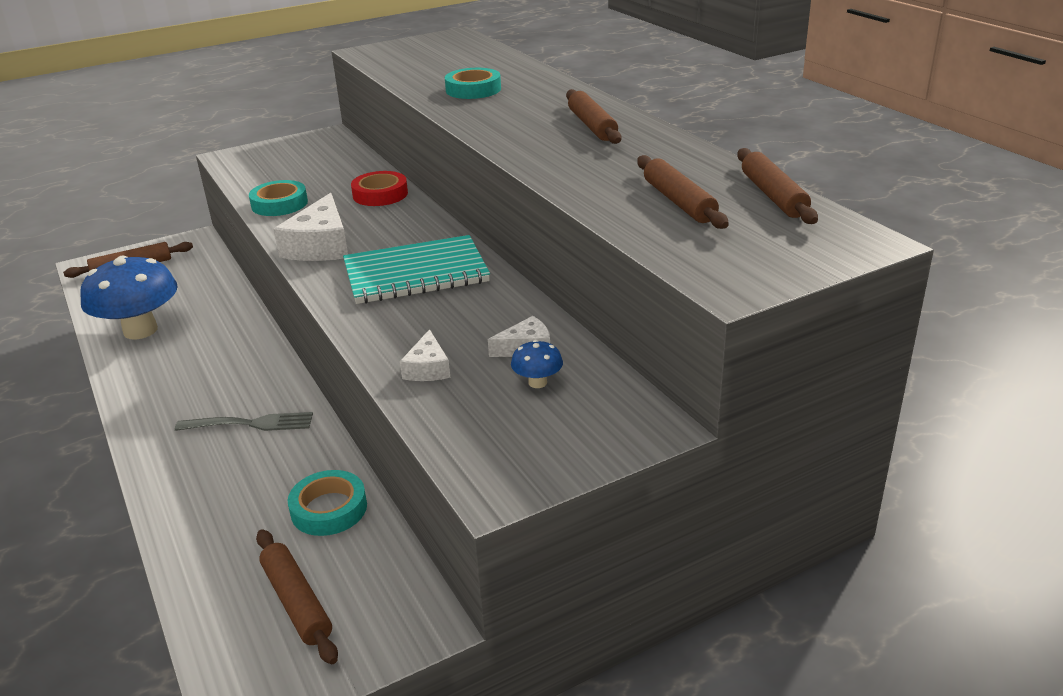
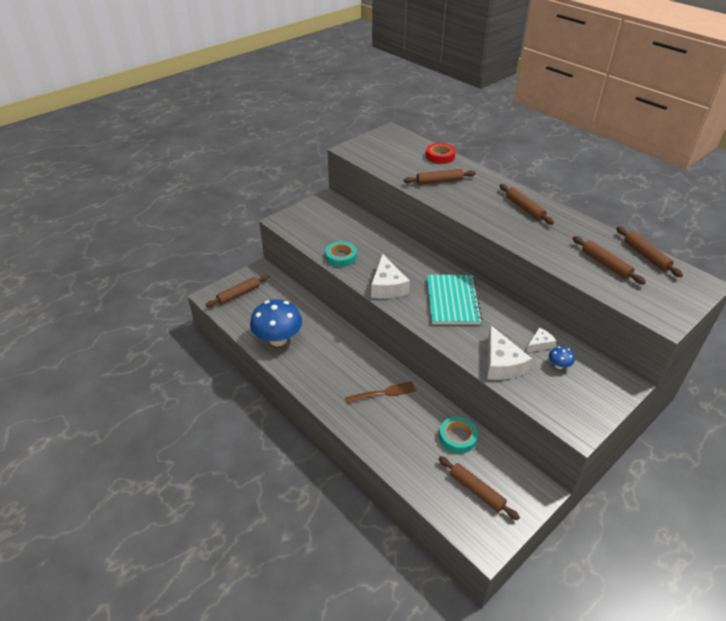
camera: 15 degrees left, 10 degrees up
grey fork [175,412,313,431] -> brown fork [346,381,416,403]
turquoise notebook [343,235,490,304] -> turquoise notebook turned 60 degrees counterclockwise [427,275,482,325]
red tape [351,171,408,206] -> red tape moved to [426,143,456,164]
white cheese [400,329,450,381] -> white cheese [487,325,532,380], size x1.83
turquoise tape [445,68,501,99] -> brown rolling pin [403,169,476,185]

